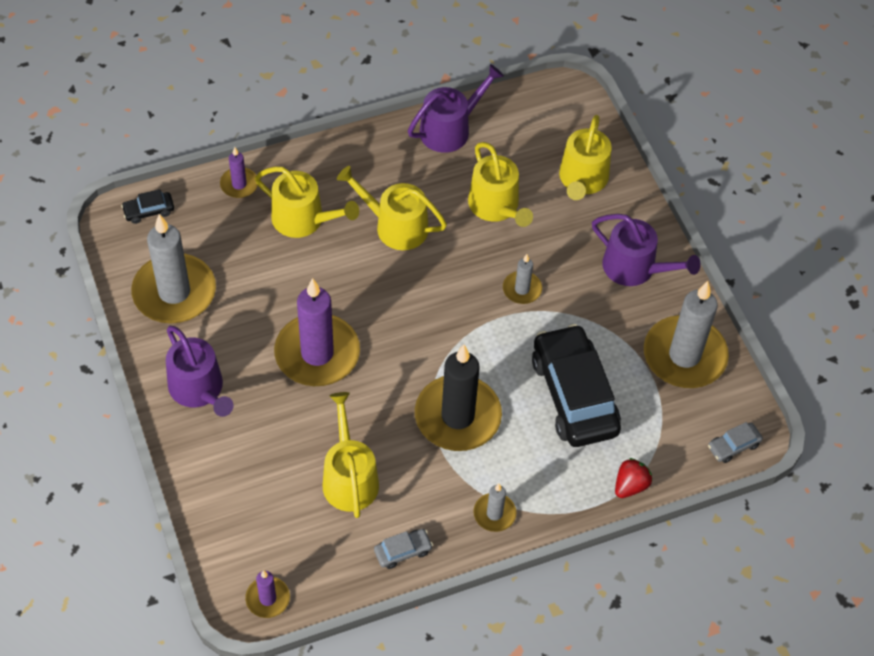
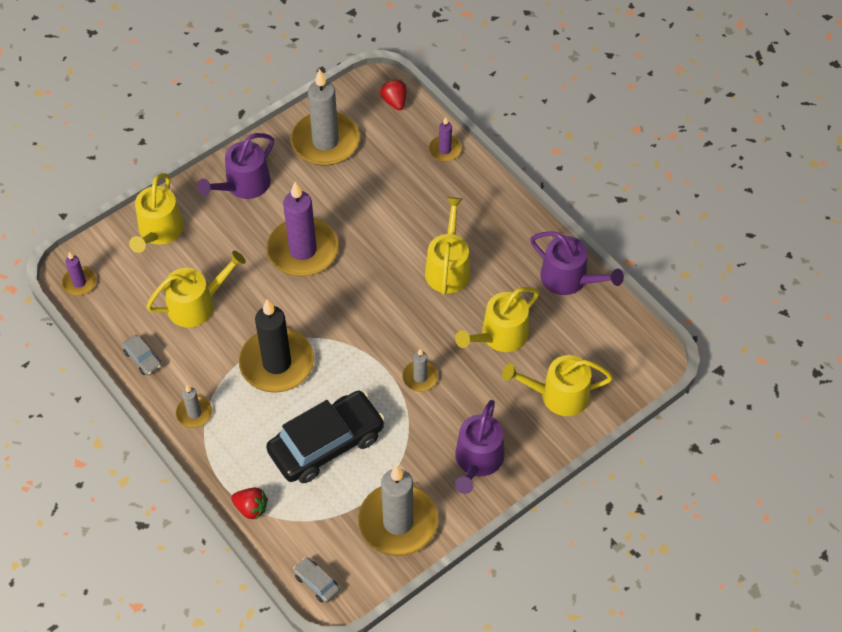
camera: 75 degrees right, 0 degrees up
black car [121,189,174,224] -> red strawberry [380,79,406,110]
yellow watering can [255,166,359,238] -> yellow watering can moved to [129,173,184,253]

